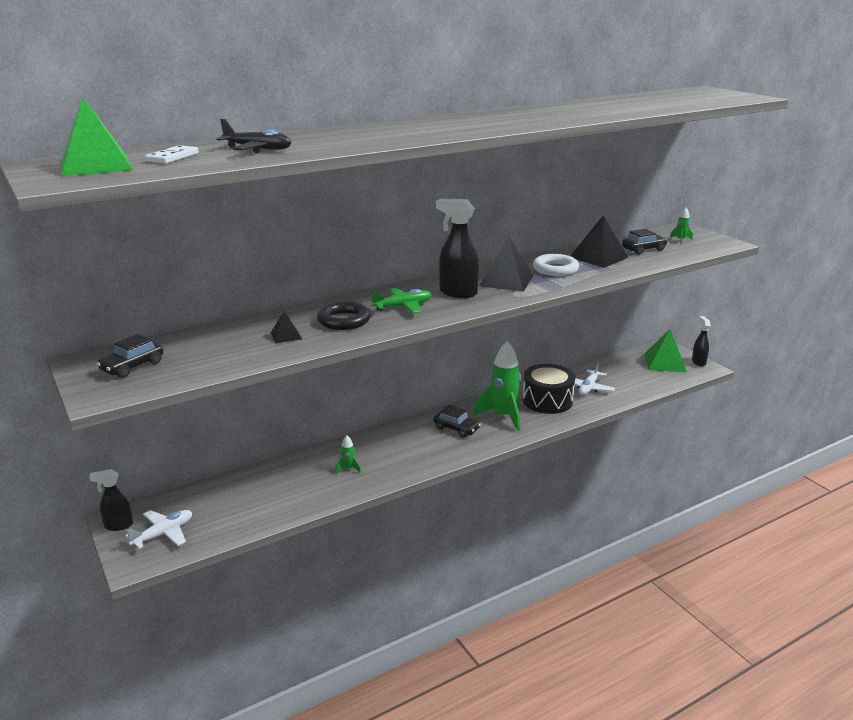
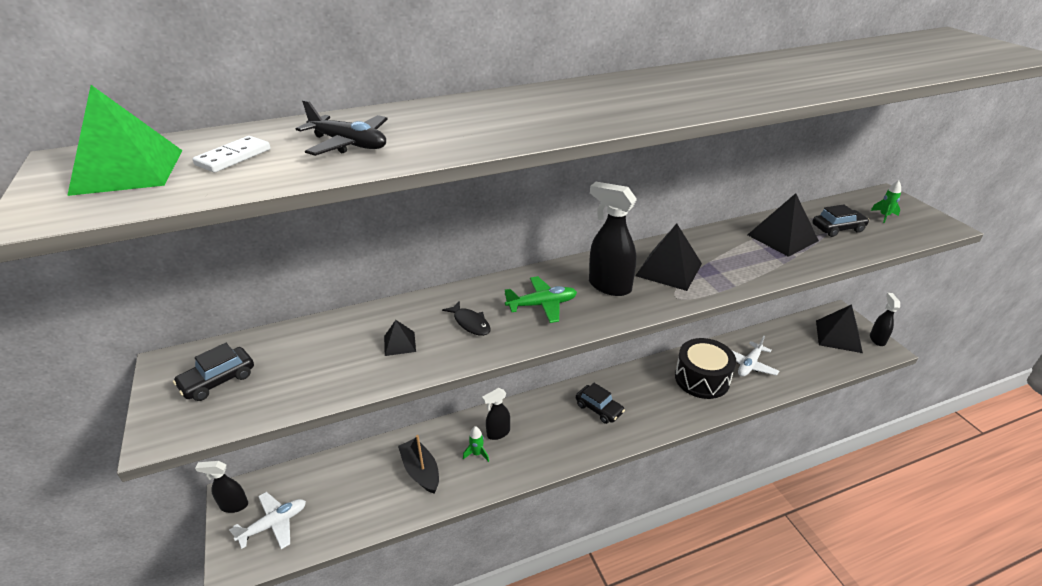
camera: 10 degrees right, 10 degrees up
black ring [317,302,371,330] -> black fish [442,301,491,336]
green rocket [473,341,521,431] -> none
white ring [533,254,579,276] -> none
green pyramid [644,329,687,372] -> black pyramid [816,304,863,353]
none -> black boat [398,435,439,494]
none -> black spray bottle [482,388,510,440]

